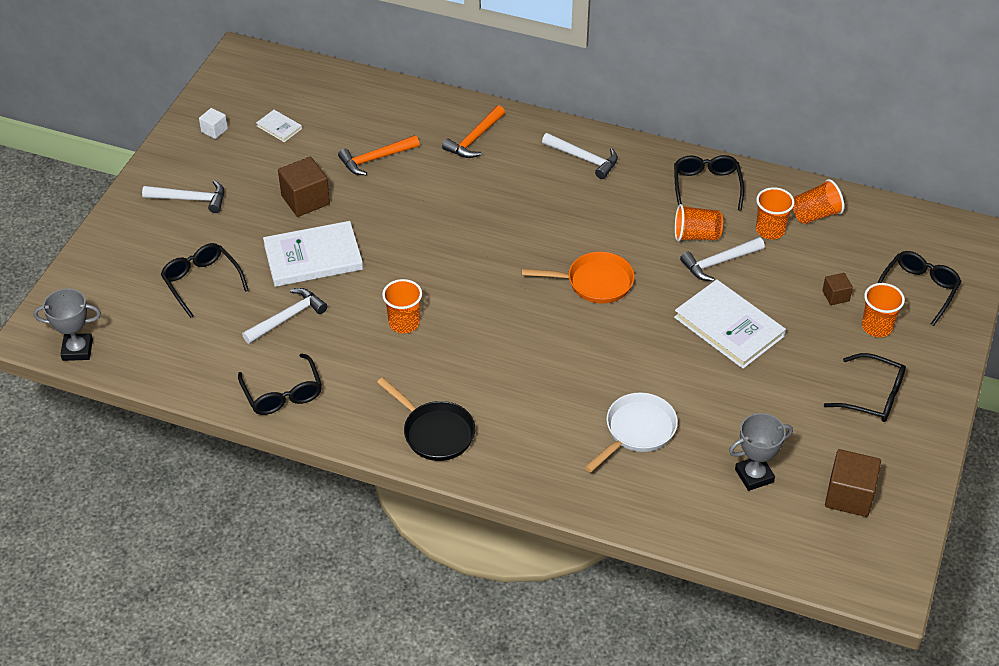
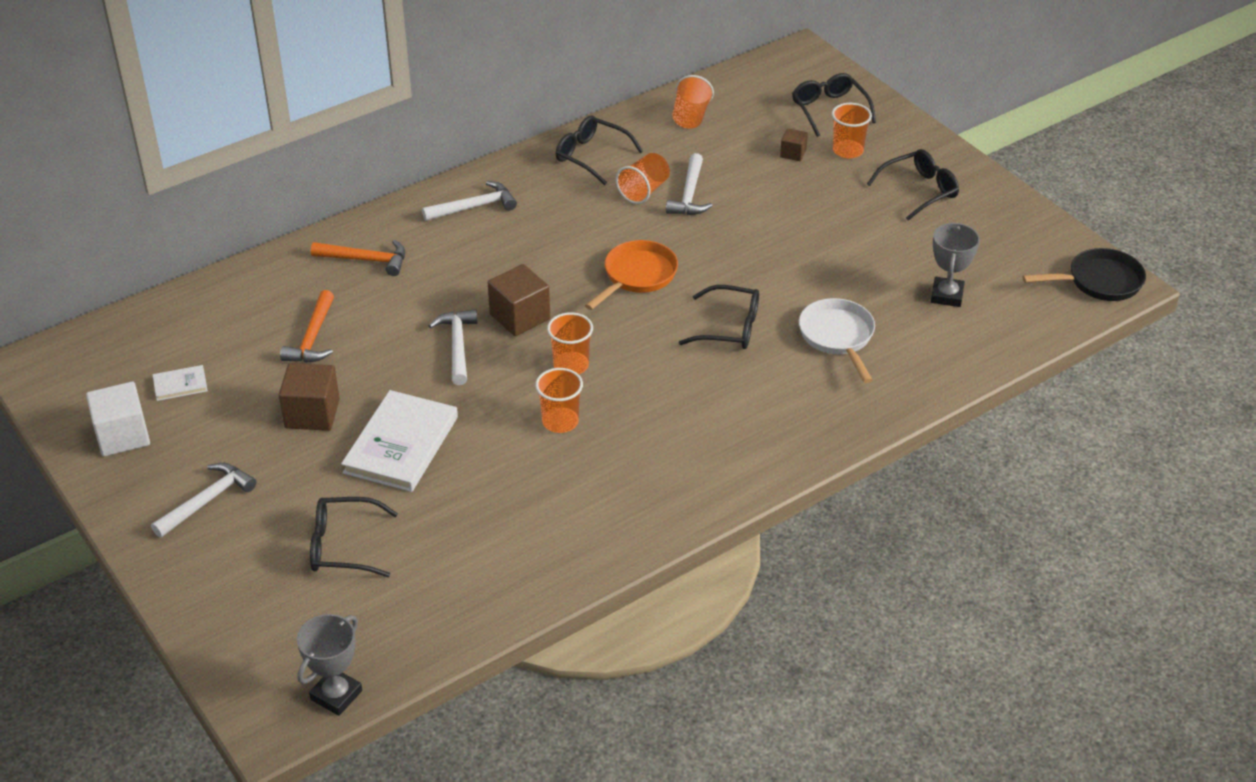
camera: 55 degrees left, 5 degrees down
white cube [199,108,228,139] -> white cube [86,382,150,456], size x1.85
black glasses [238,354,322,415] -> black glasses moved to [679,285,759,349]
white hammer [242,288,328,344] -> white hammer moved to [429,309,477,385]
black pan [377,377,475,461] -> black pan moved to [1022,248,1146,301]
orange hammer [442,105,505,158] -> orange hammer turned 60 degrees counterclockwise [311,240,405,276]
white book [674,279,786,369] -> none
orange cup [756,187,795,239] -> orange cup moved to [547,312,593,374]
brown cube [825,449,881,517] -> brown cube moved to [488,264,550,336]

